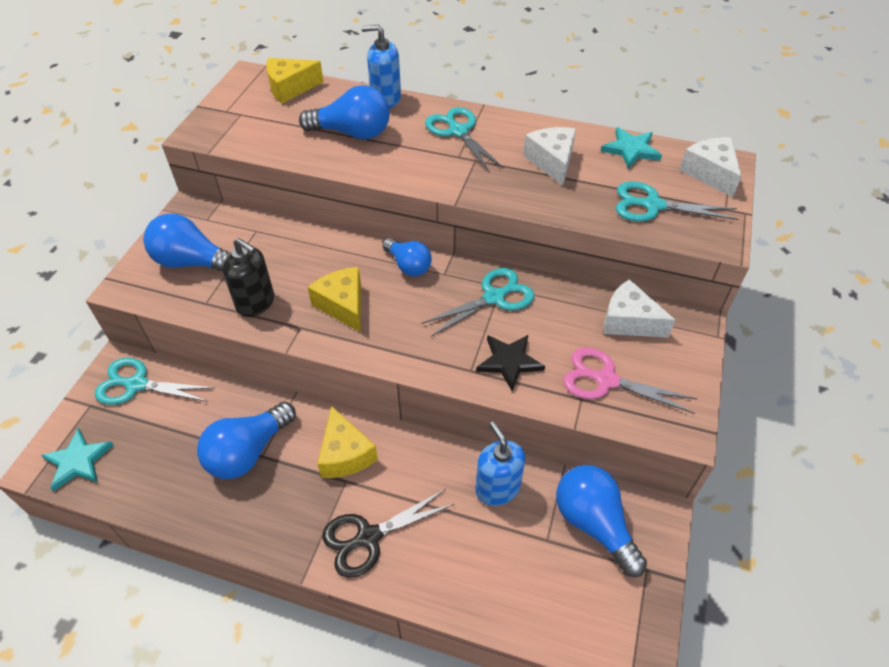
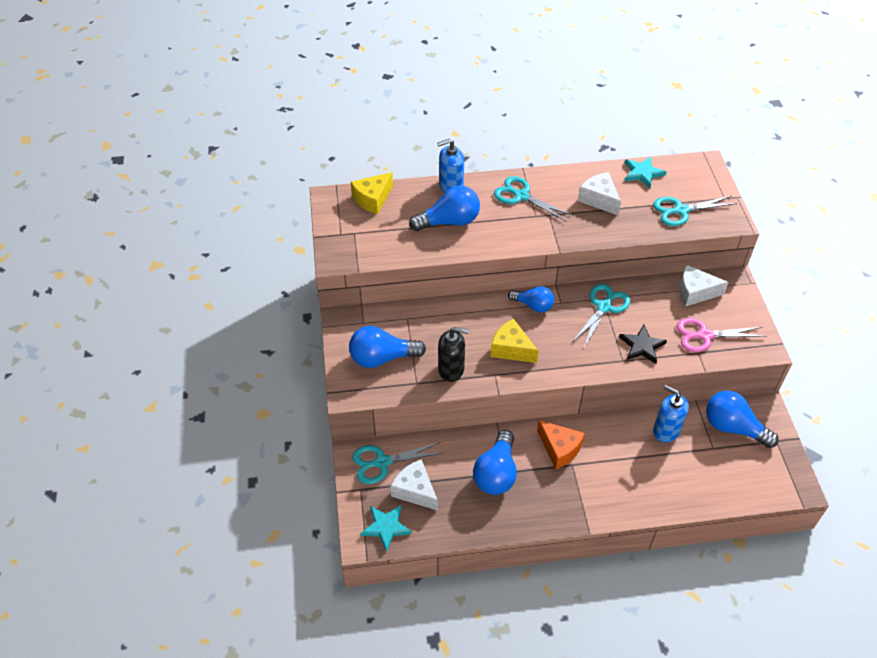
camera: 25 degrees left, 0 degrees up
yellow cheese [317,406,378,478] -> orange cheese [537,420,585,469]
black scissors [323,489,455,578] -> none
white cheese [679,137,742,197] -> white cheese moved to [390,459,438,511]

